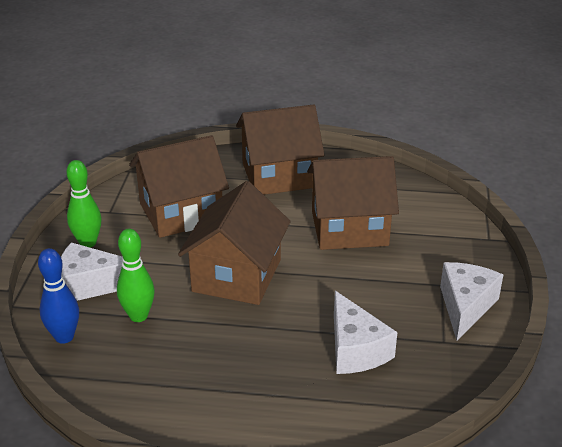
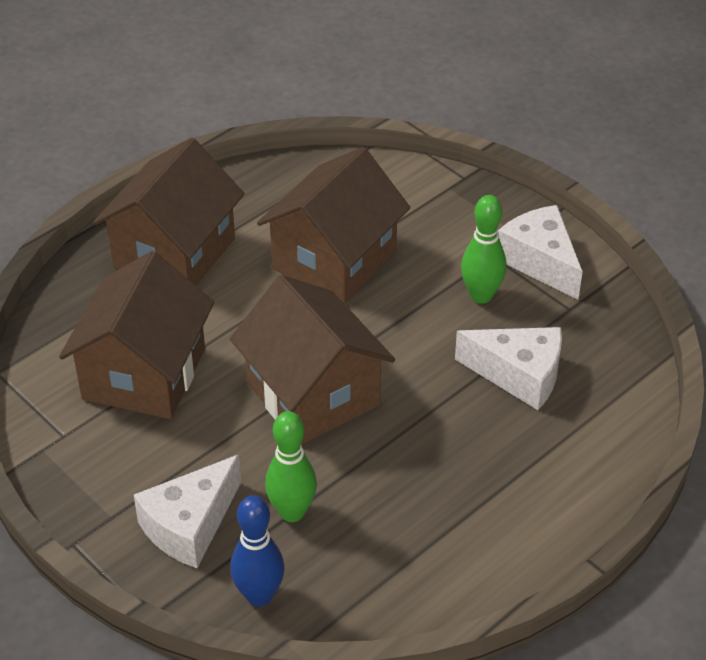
camera: 50 degrees left, 10 degrees up
green bowling pin [66,160,102,248] -> green bowling pin moved to [461,195,507,304]

